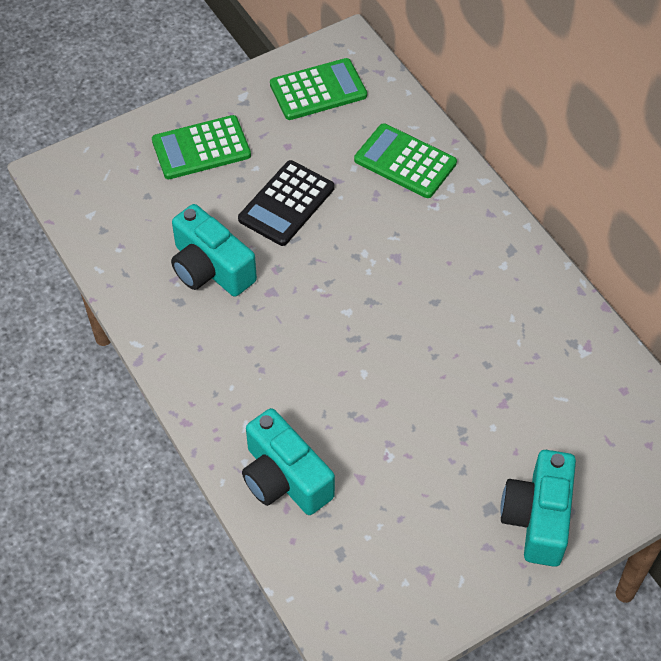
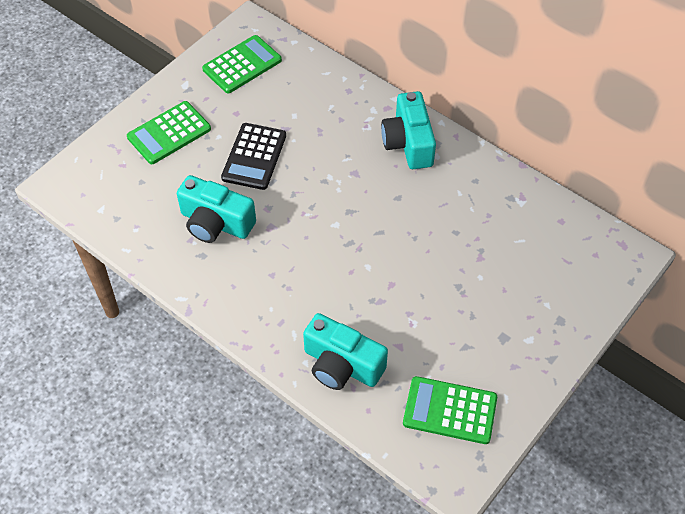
camera: 20 degrees left, 0 degrees up
green calculator [354,123,457,198] -> green calculator moved to [403,376,497,444]
turquoise camera [500,450,576,567] -> turquoise camera moved to [381,91,436,169]

